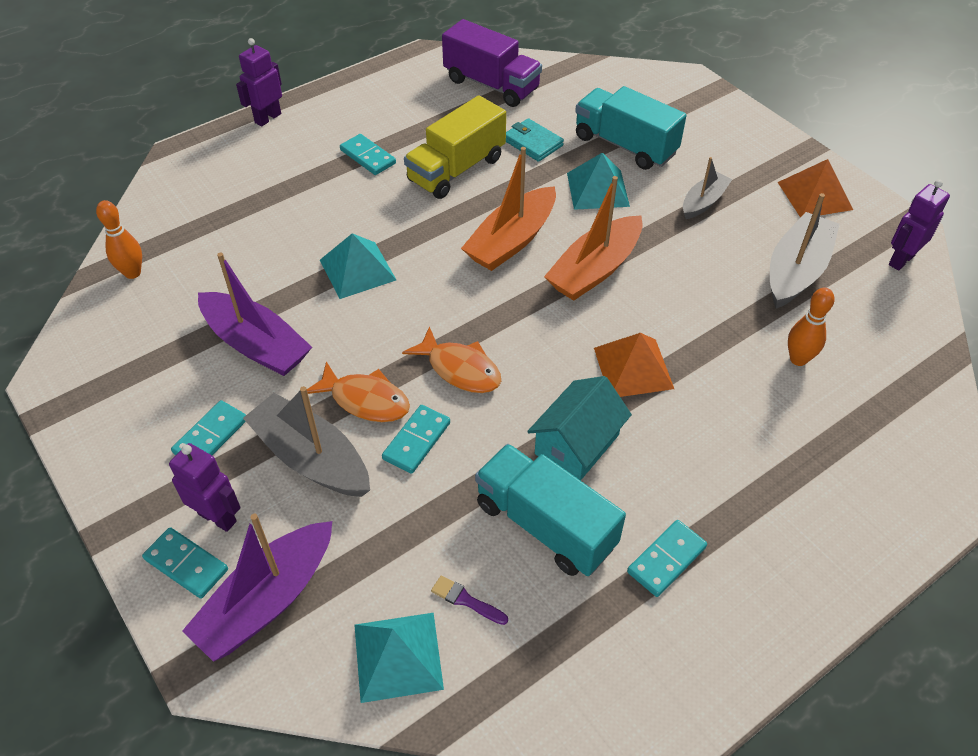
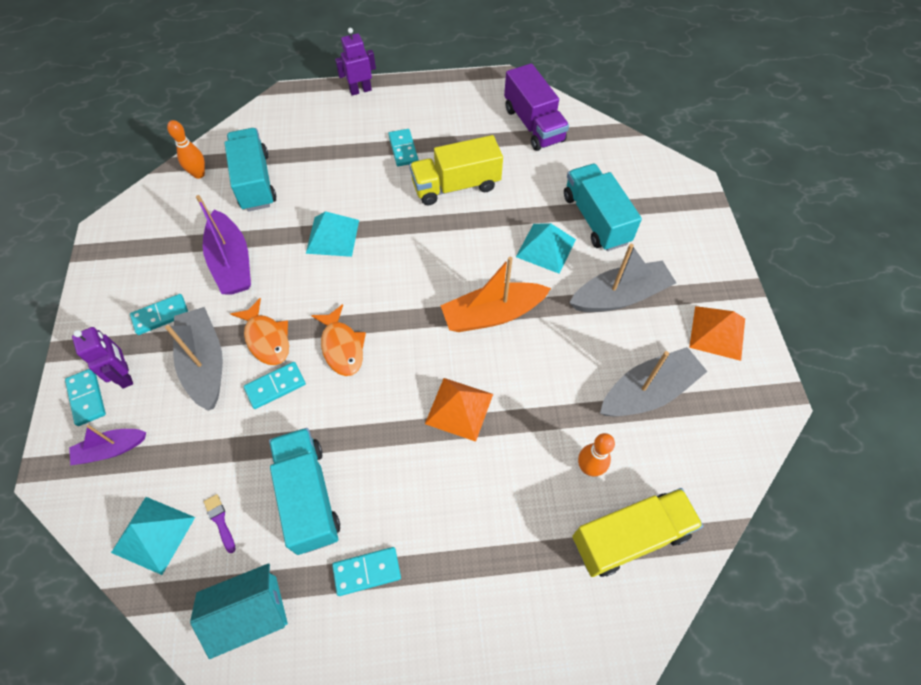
camera: 30 degrees right, 10 degrees up
purple boat [182,514,332,662] -> purple boat [69,425,146,465], size x0.59
orange boat [461,147,556,271] -> none
turquoise wallet [506,118,564,162] -> none
turquoise house [527,376,632,481] -> turquoise house moved to [190,563,288,659]
grey boat [683,157,733,219] -> grey boat [569,244,676,312], size x1.69
purple robot [889,179,950,271] -> none
none -> turquoise truck [225,128,277,211]
none -> yellow truck [572,488,703,577]

